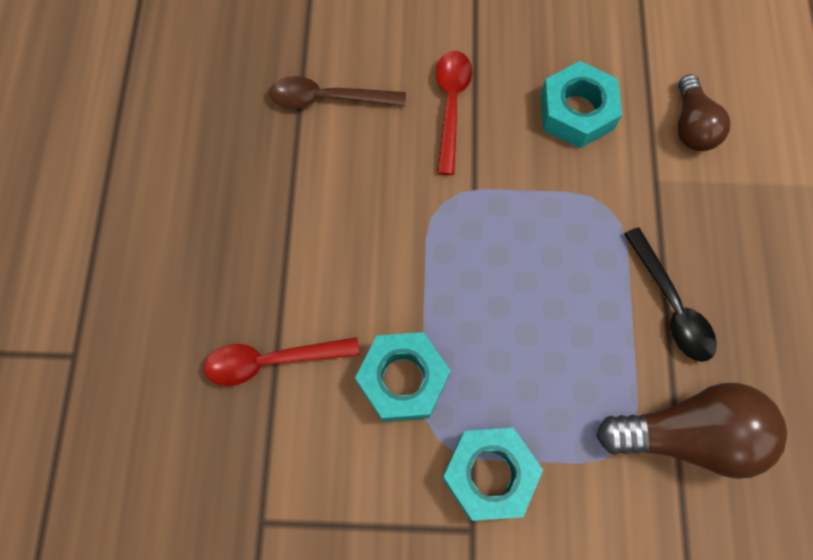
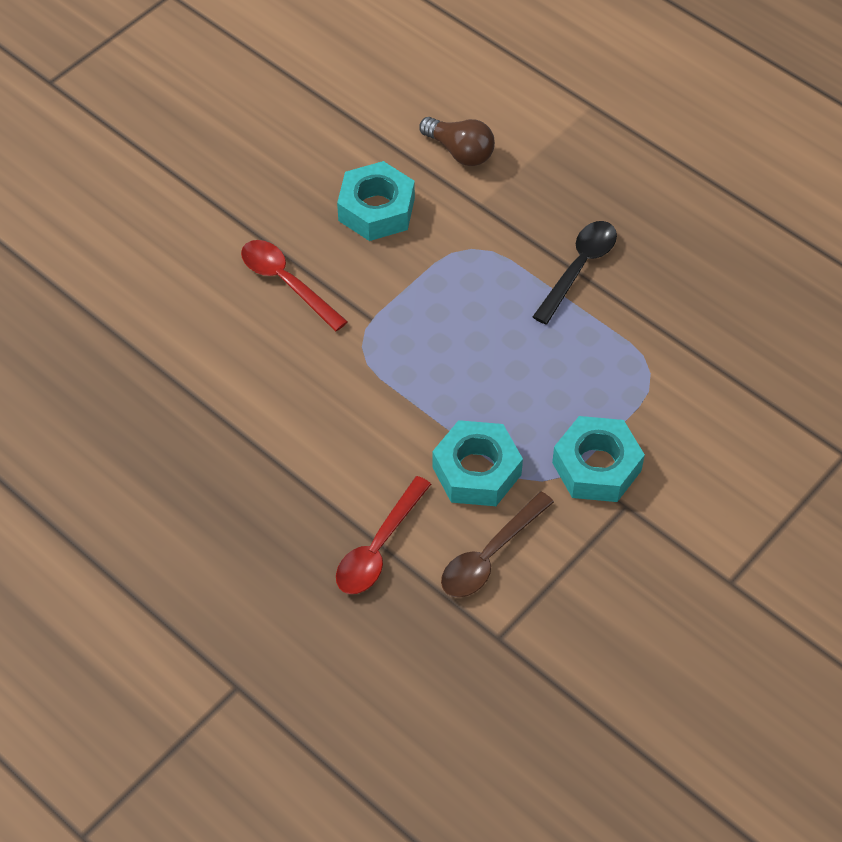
camera: 50 degrees left, 15 degrees down
brown spoon [269,76,406,108] -> brown spoon moved to [441,491,554,598]
brown light bulb [596,383,787,479] -> none
black spoon [624,227,717,362] -> black spoon turned 75 degrees counterclockwise [533,221,617,324]

